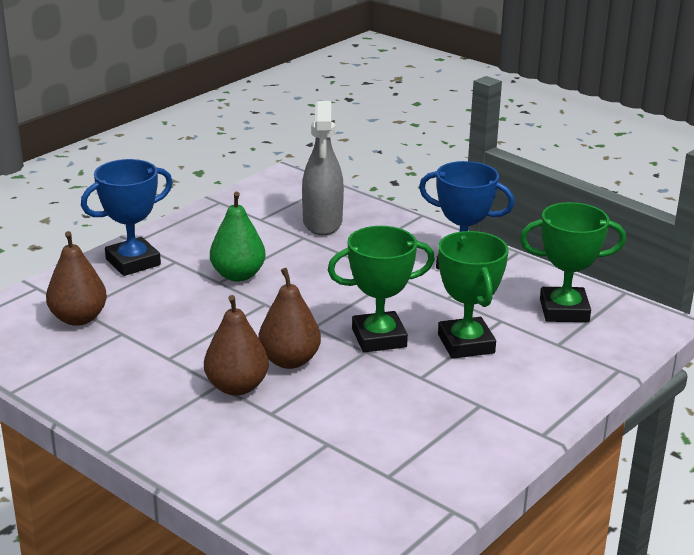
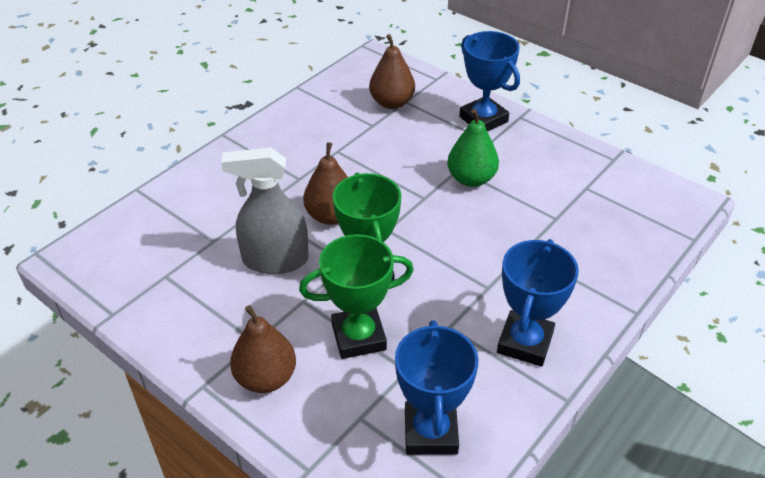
camera: 90 degrees right, 15 degrees up
brown pear [204,295,269,396] -> brown pear moved to [230,305,296,393]
grey spray bottle [302,101,344,235] -> grey spray bottle moved to [221,148,309,274]
green trophy [520,202,626,322] -> blue trophy [395,320,478,455]

